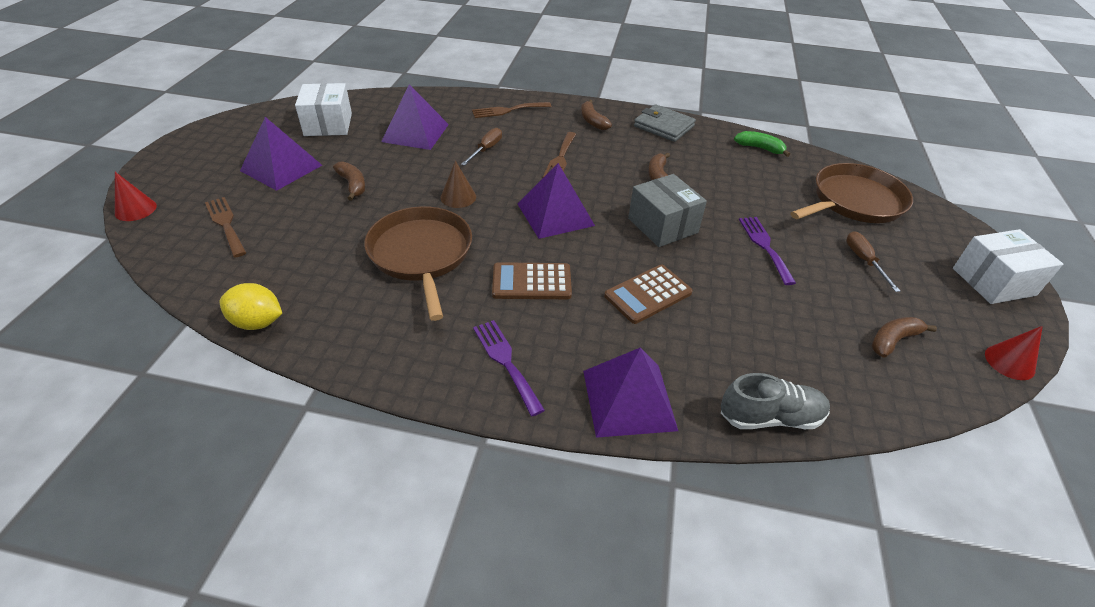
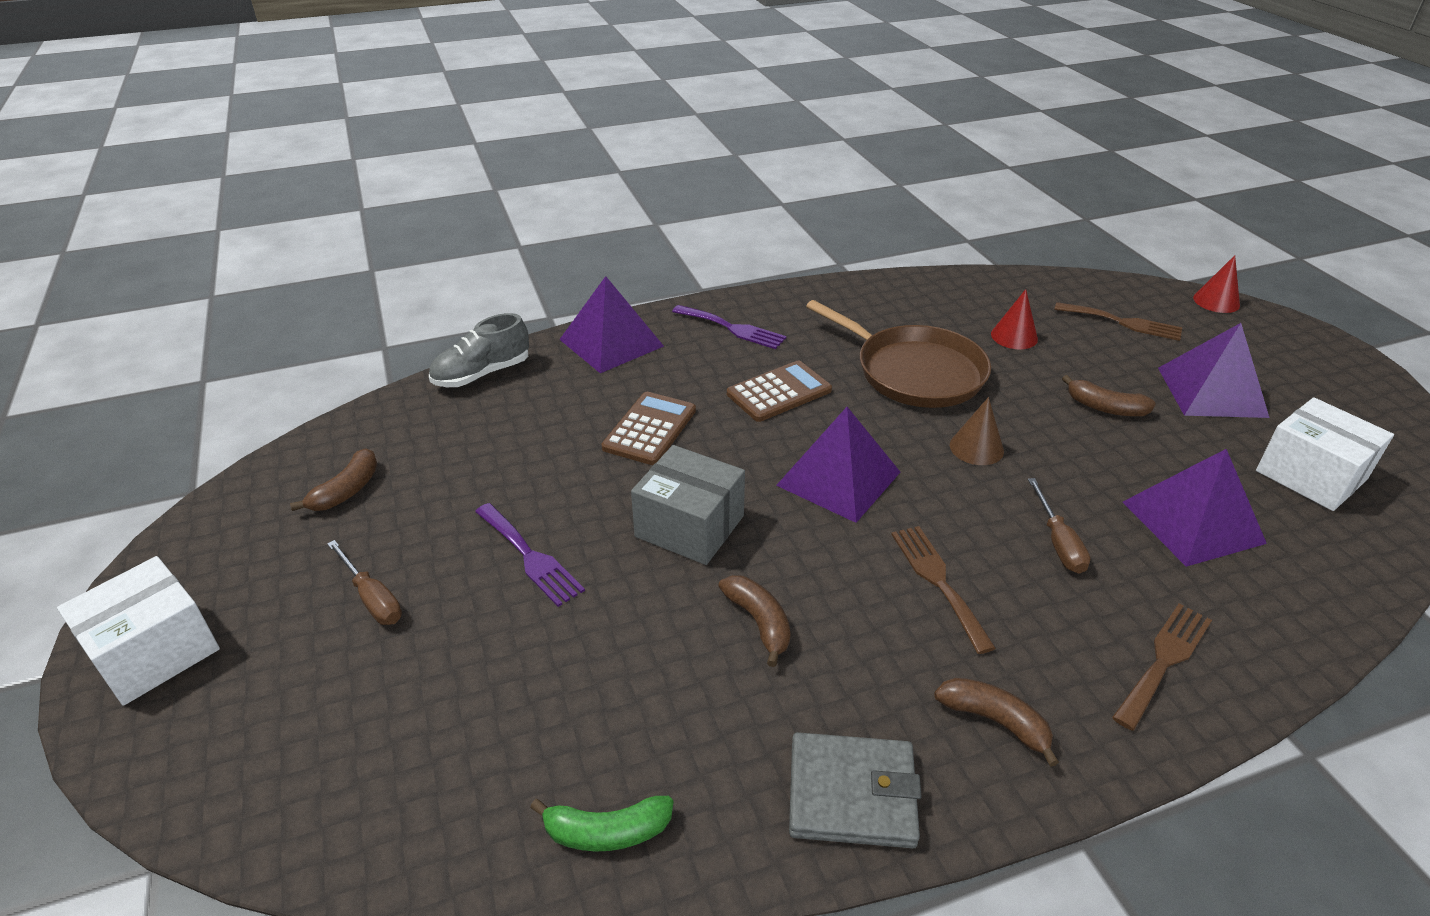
camera: 150 degrees right, 5 degrees down
yellow lemon [219,283,282,330] -> none
brown pan [790,163,913,223] -> none
red cone [985,326,1043,380] -> red cone moved to [991,289,1038,349]

